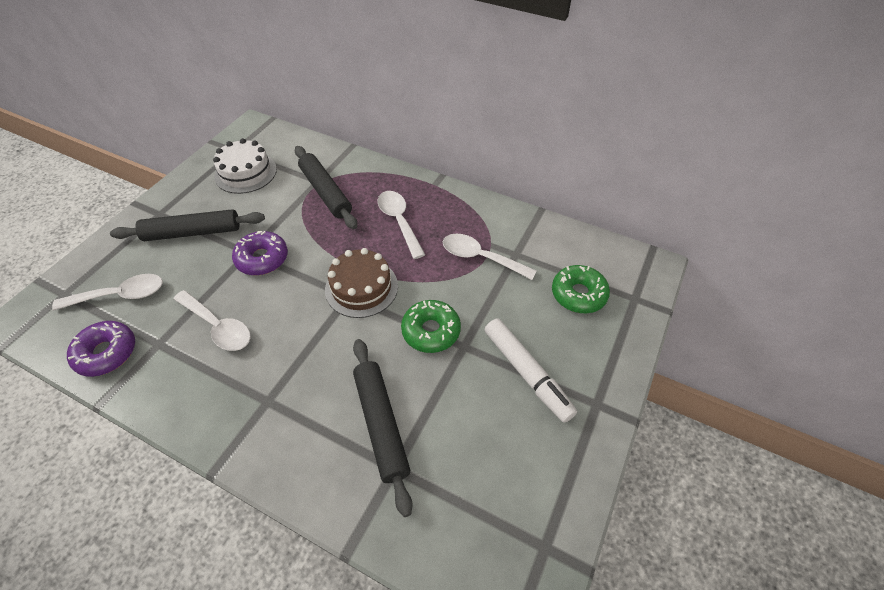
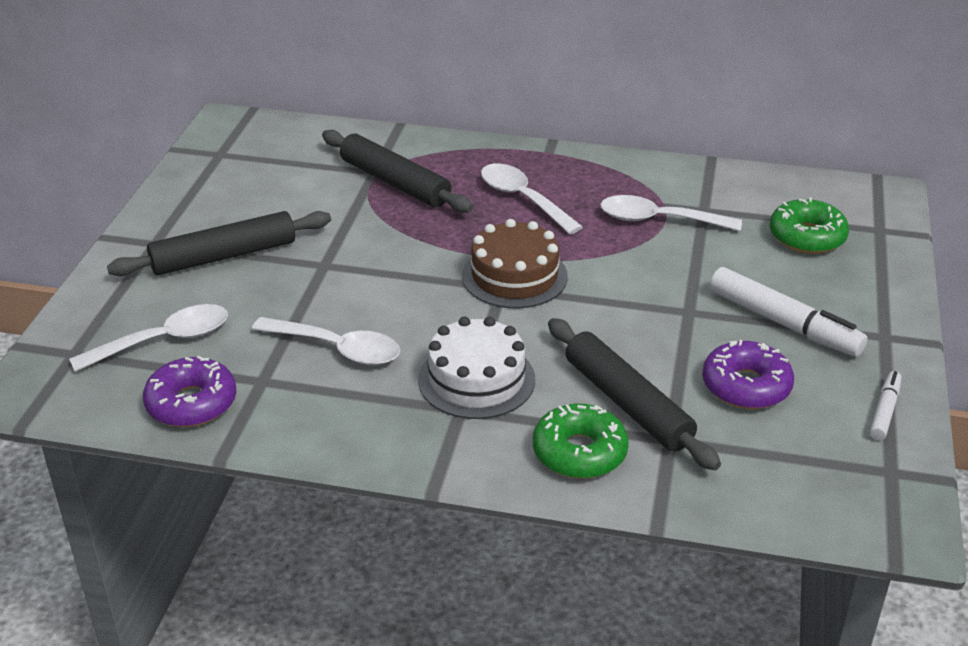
camera: 15 degrees left, 15 degrees down
white cake [213,138,277,194] -> white cake moved to [418,316,535,419]
purple donut [232,231,288,276] -> purple donut moved to [702,340,794,409]
green donut [401,300,461,353] -> green donut moved to [533,404,629,479]
none -> white marker [869,371,902,441]

